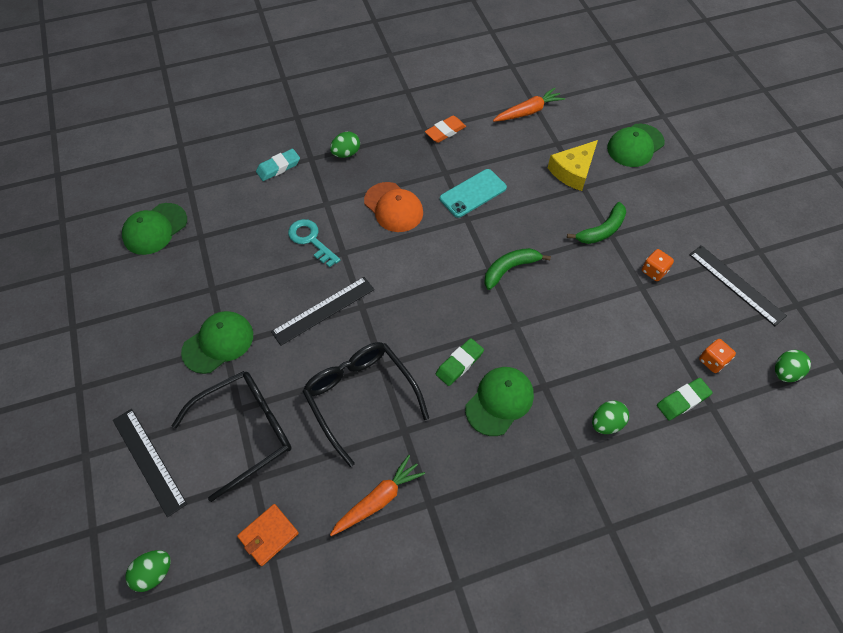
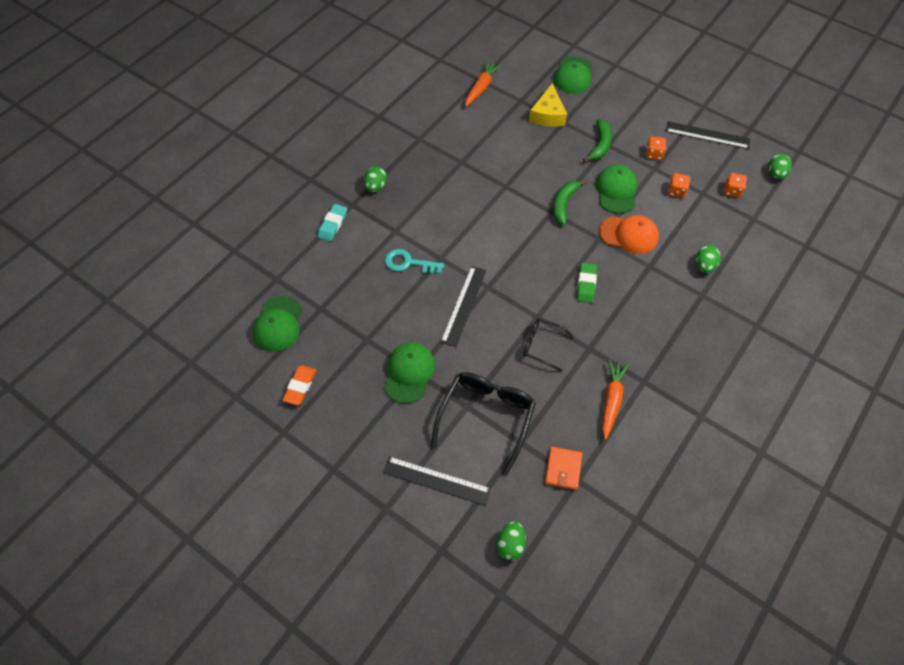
camera: 35 degrees left, 0 degrees up
black glasses [302,342,429,467] -> black glasses [523,319,574,372], size x0.56
orange cap [364,182,423,232] -> orange cap moved to [599,215,659,254]
orange eraser [425,116,466,143] -> orange eraser moved to [282,365,316,405]
turquoise phone [440,169,507,218] -> none
green cap [465,367,534,436] -> green cap moved to [596,165,637,213]
green eraser [657,378,713,420] -> none
none -> orange dice [668,173,690,198]

